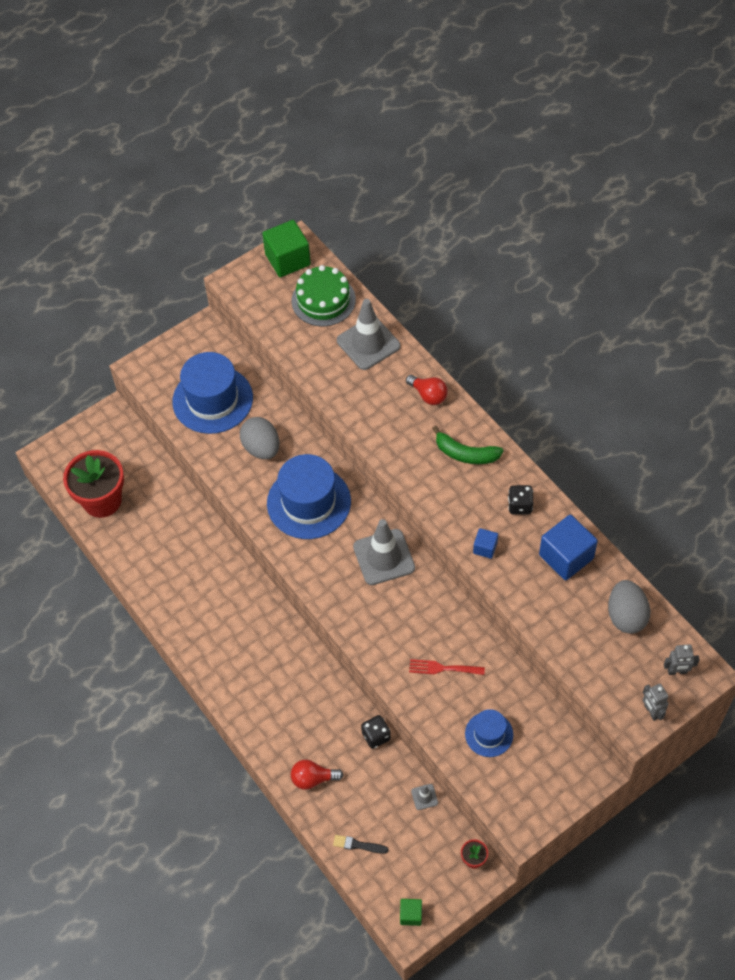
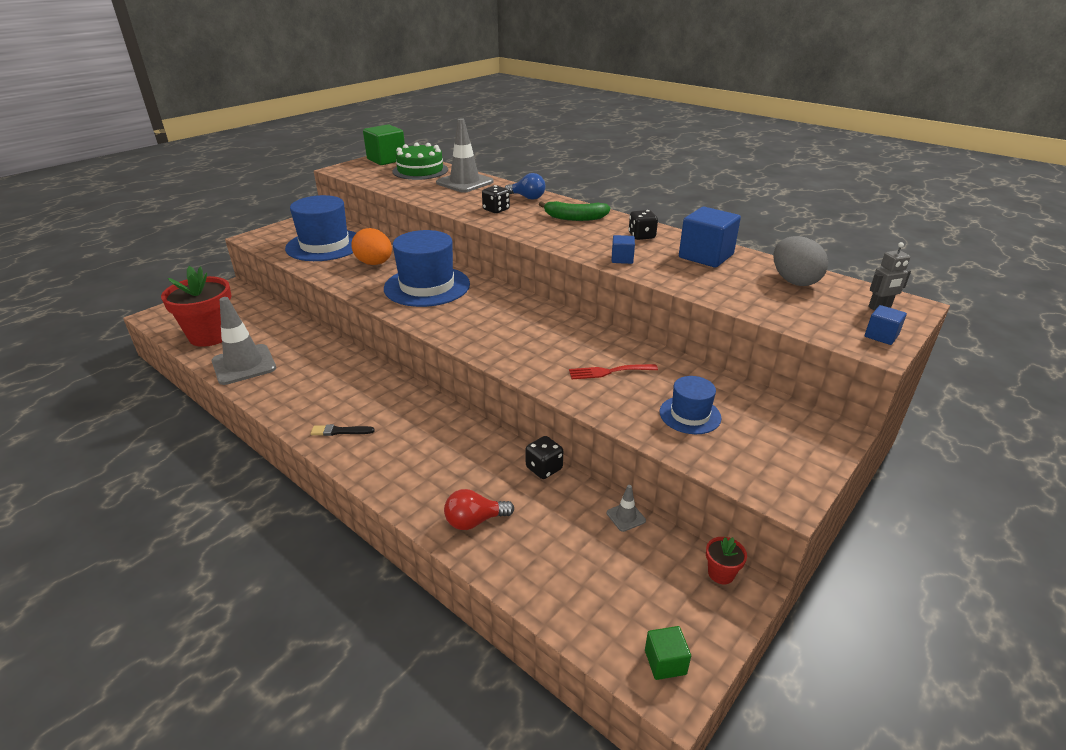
camera: 15 degrees left, 25 degrees down
grey egg [240,417,279,459] -> orange egg [352,228,392,265]
black brush [333,835,389,854] -> black brush moved to [311,424,375,436]
grey traffic cone [353,519,415,585] -> grey traffic cone moved to [212,297,276,385]
red light bulb [406,375,448,405] -> blue light bulb [505,173,546,200]
grey robot [643,683,669,721] -> blue cube [865,305,907,345]
none -> black dice [482,185,510,213]

